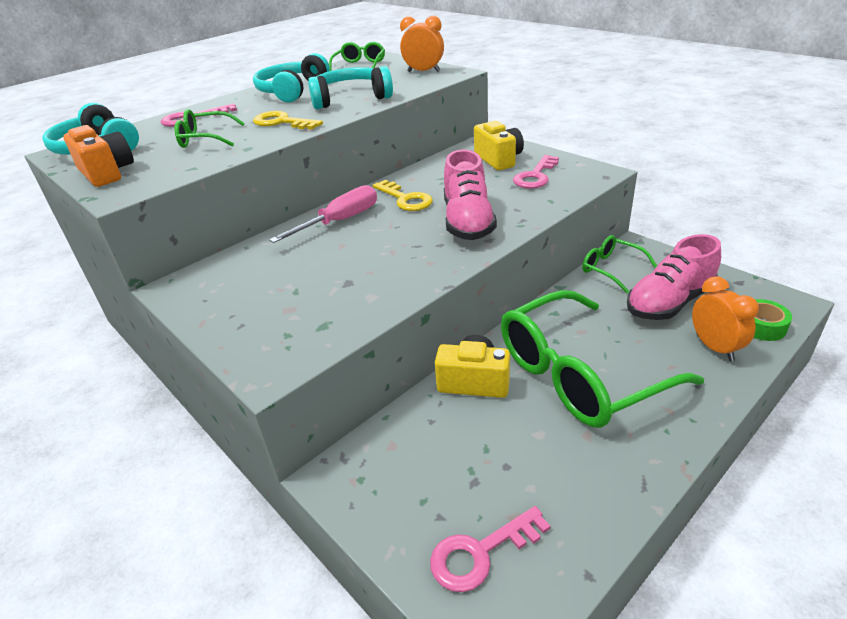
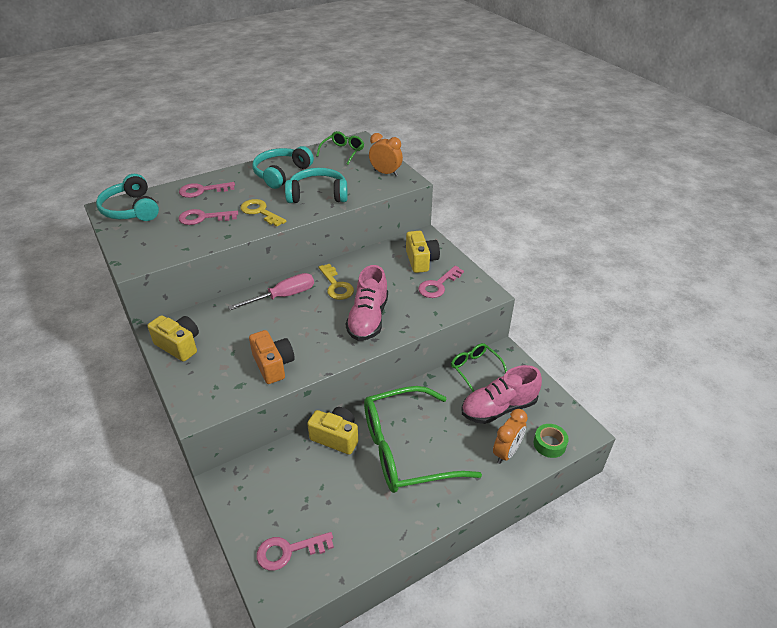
camera: 10 degrees right, 5 degrees up
orange camera [63,125,134,187] -> orange camera moved to [249,330,295,384]
green glasses [175,109,245,148] -> pink key [179,209,238,225]
orange clock [692,276,759,361] -> orange clock turned 45 degrees clockwise [493,409,528,464]
none -> yellow camera [147,315,199,362]

